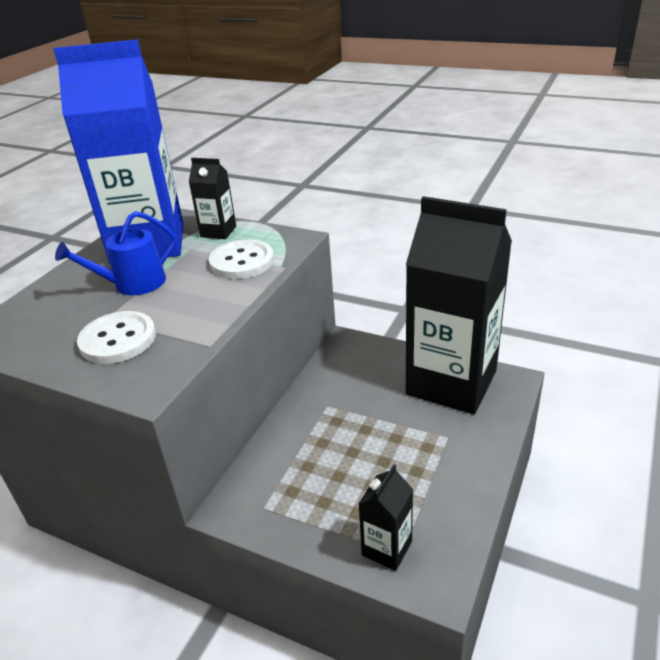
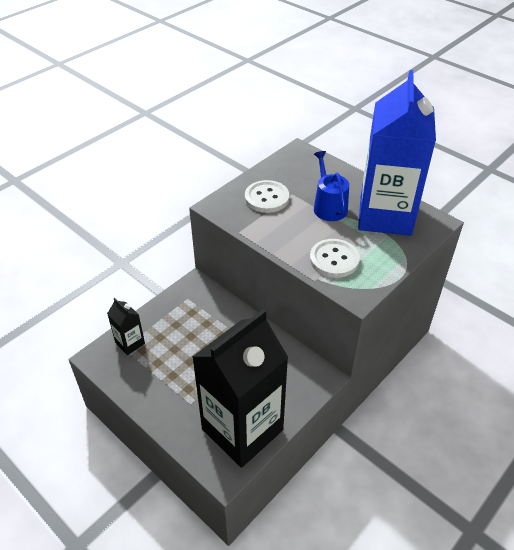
camera: 105 degrees right, 10 degrees up
black carton [189,158,236,239] -> none

